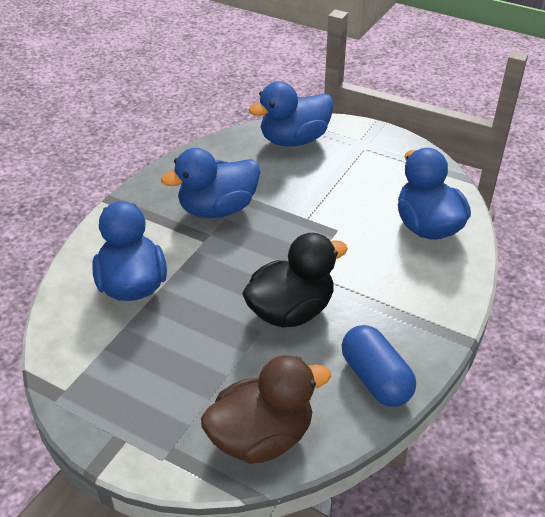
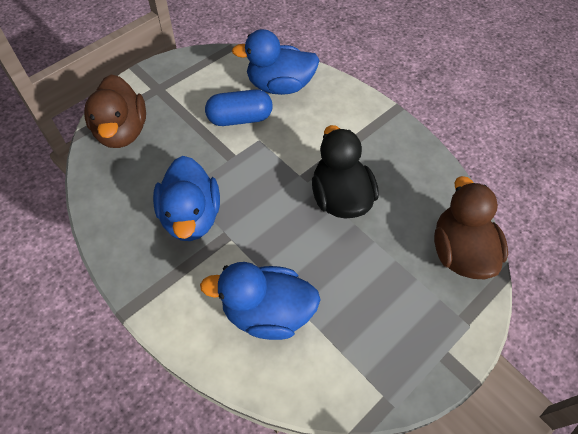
camera: 75 degrees left, 15 degrees up
blue duck [248,81,334,147] -> brown duck [84,74,146,148]
blue capsule [342,325,416,407] -> blue capsule moved to [205,89,273,126]

